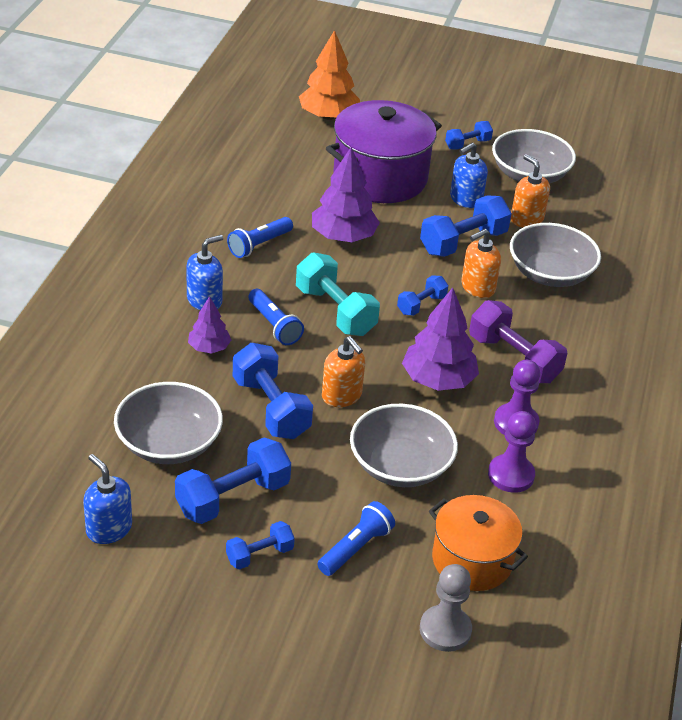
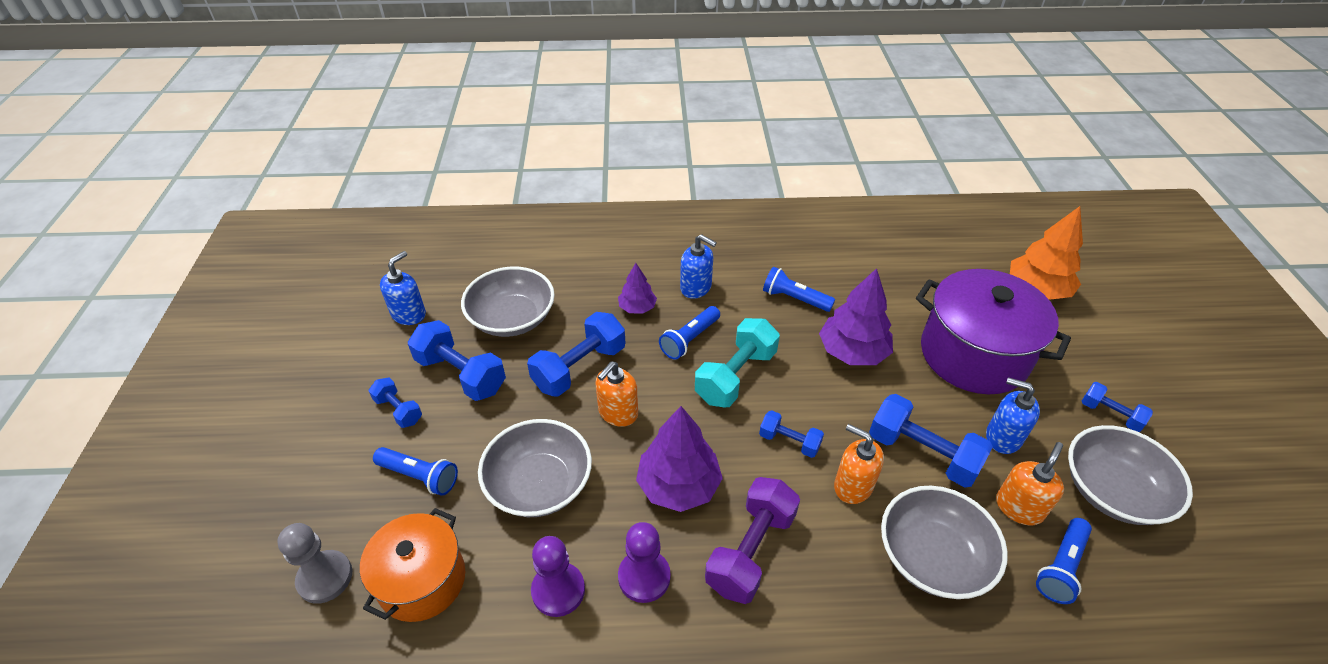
camera: 75 degrees right, 5 degrees up
none -> blue flashlight [1036,518,1092,604]

